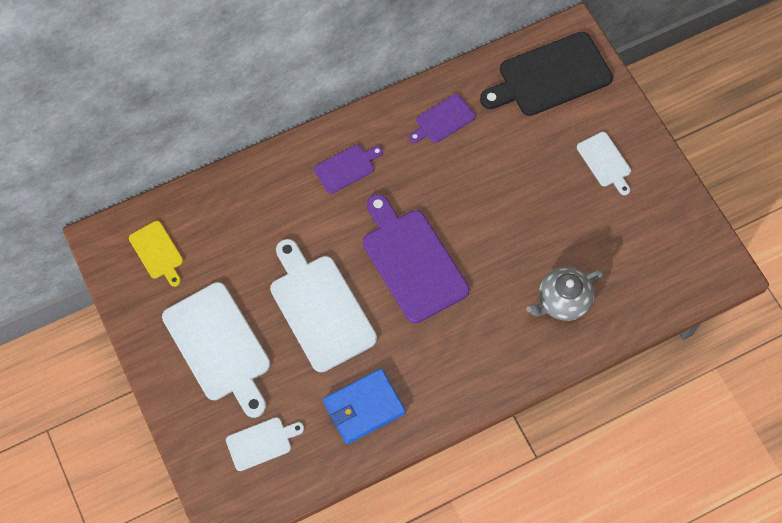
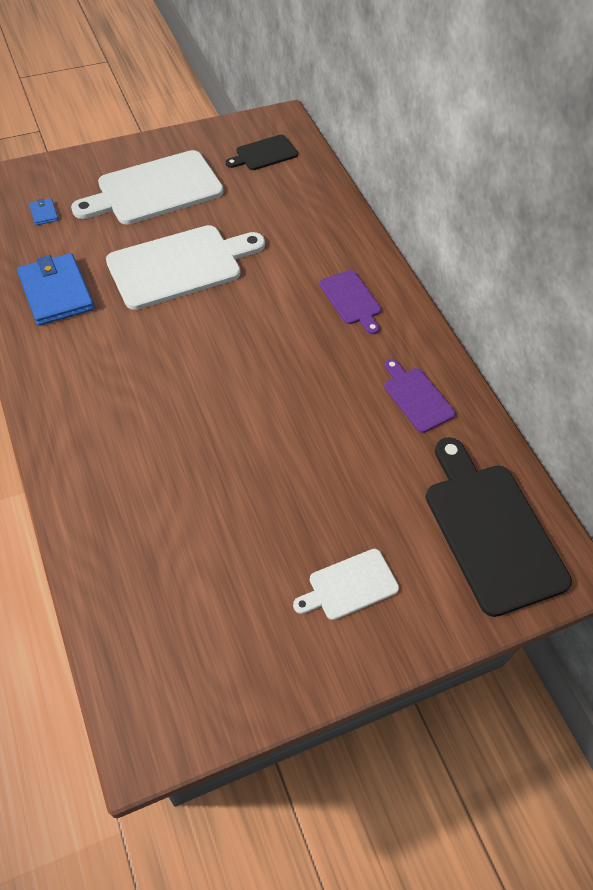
camera: 90 degrees right, 10 degrees down
yellow cutting board [129,221,183,287] -> black cutting board [226,135,298,170]
white cutting board [226,417,304,471] -> blue wallet [29,198,58,225]
purple cutting board [363,194,469,323] -> none
grey teapot [527,267,604,321] -> none

